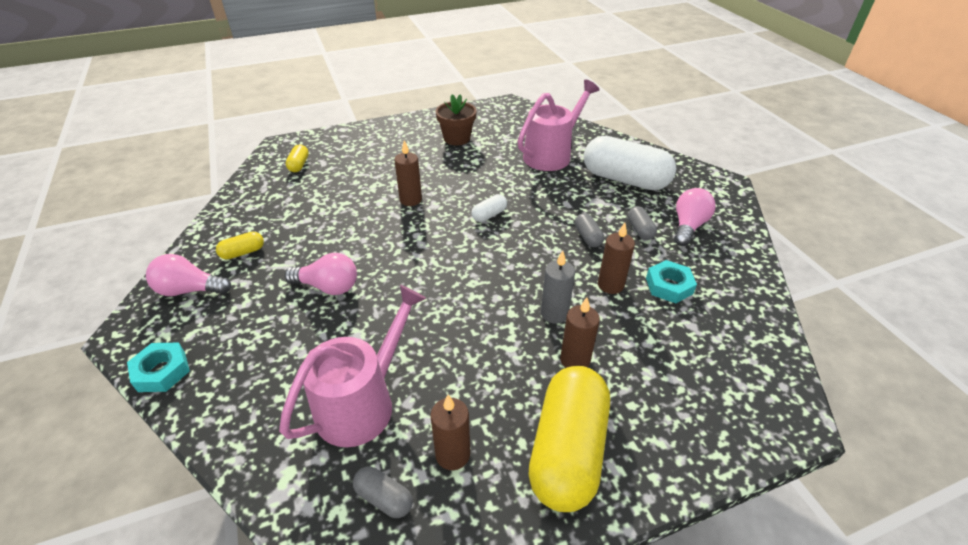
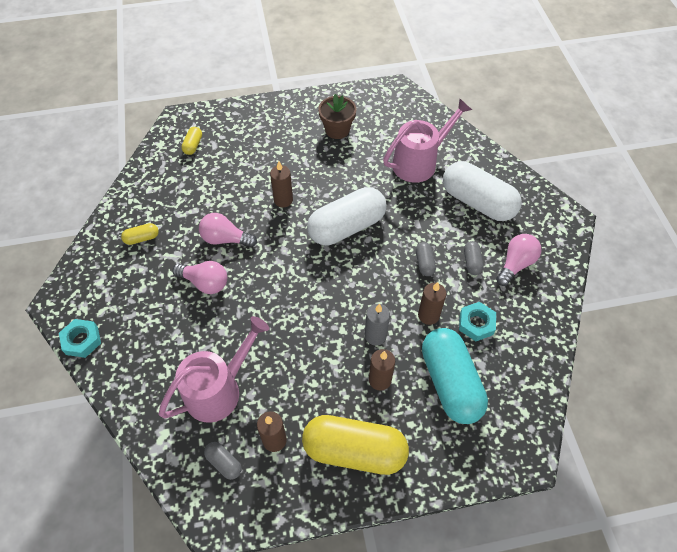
camera: 10 degrees right, 15 degrees up
pink light bulb [146,254,231,296] -> pink light bulb moved to [199,213,257,247]
white capsule [471,194,507,222] -> white capsule [307,187,387,245], size x2.36
yellow capsule [528,366,610,512] -> yellow capsule turned 75 degrees clockwise [302,415,409,475]
none -> turquoise capsule [422,328,488,424]

